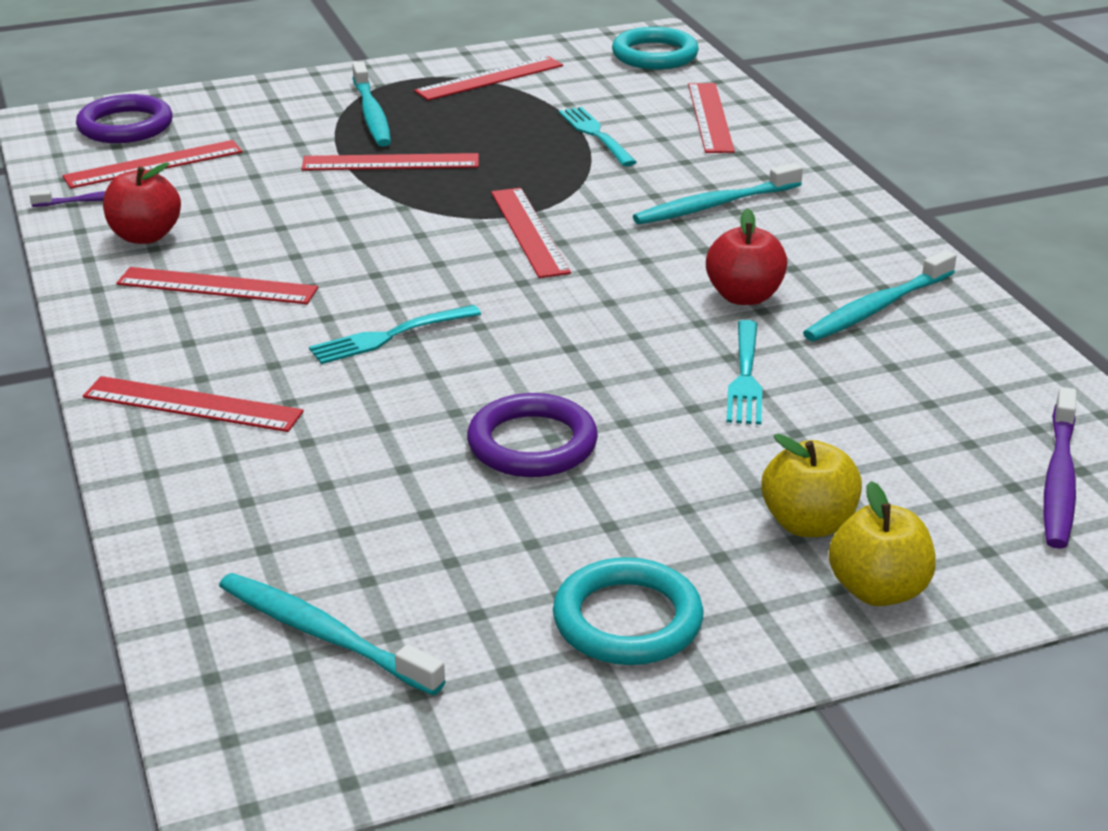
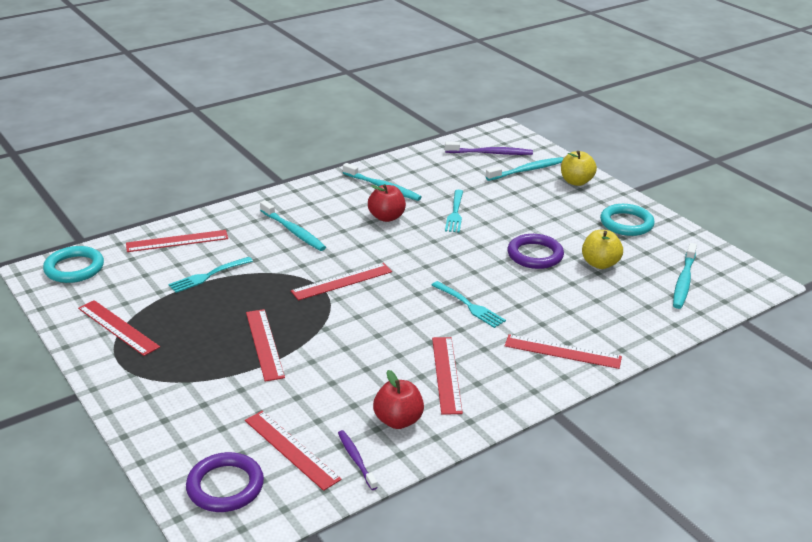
camera: 105 degrees left, 0 degrees up
red ruler [83,376,304,432] -> red ruler turned 75 degrees counterclockwise [505,334,622,369]
turquoise toothbrush [352,61,391,147] -> turquoise toothbrush moved to [486,157,564,181]
turquoise fork [727,320,762,425] -> turquoise fork turned 105 degrees clockwise [445,190,463,233]
yellow apple [761,434,862,537] -> yellow apple moved to [582,230,623,269]

